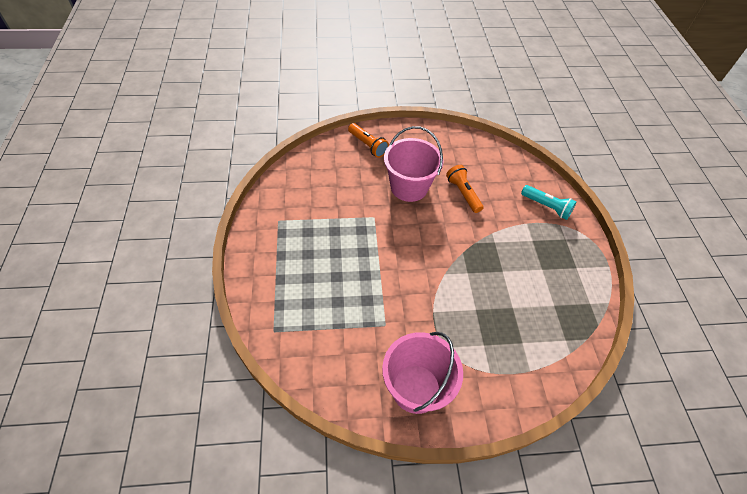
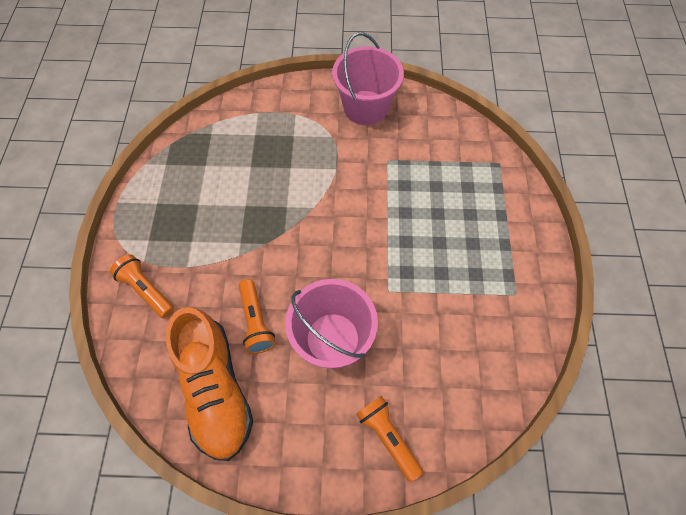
camera: 170 degrees left, 10 degrees up
turquoise flashlight [521,185,576,220] -> orange flashlight [110,254,174,318]
none -> orange shoe [166,307,253,461]

